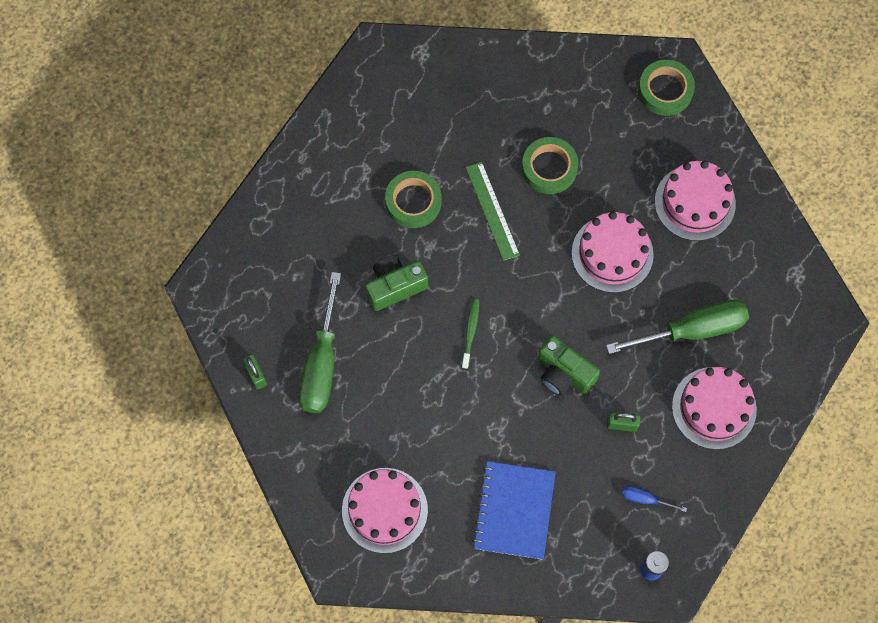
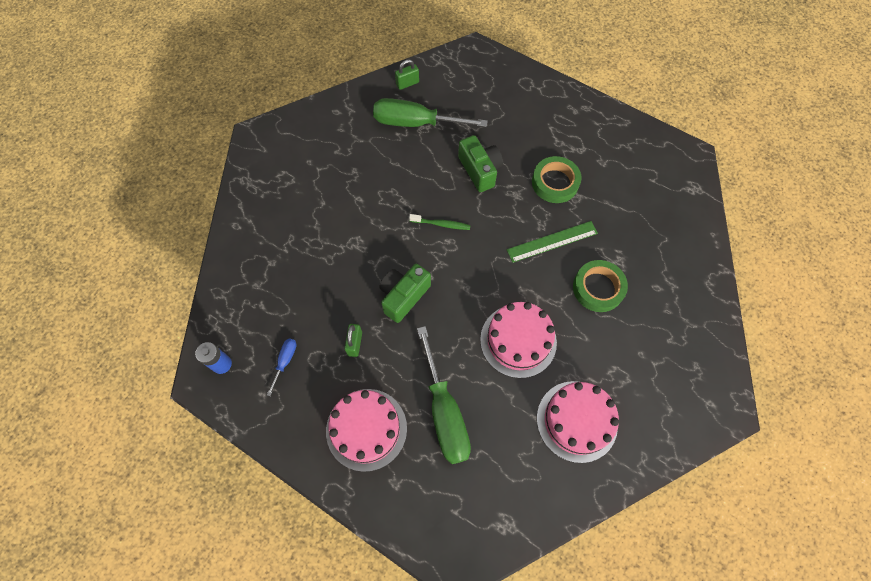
camera: 90 degrees right, 5 degrees down
pink cake [342,468,428,553] -> none
blue notebook [472,461,556,559] -> none
green tape [638,60,695,116] -> none

